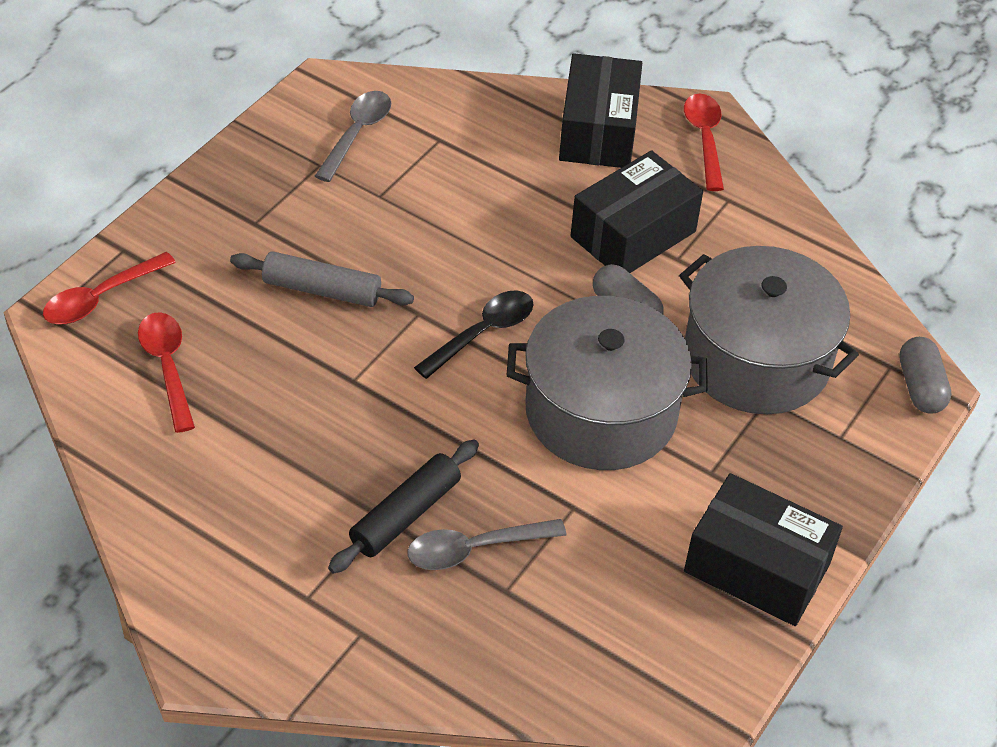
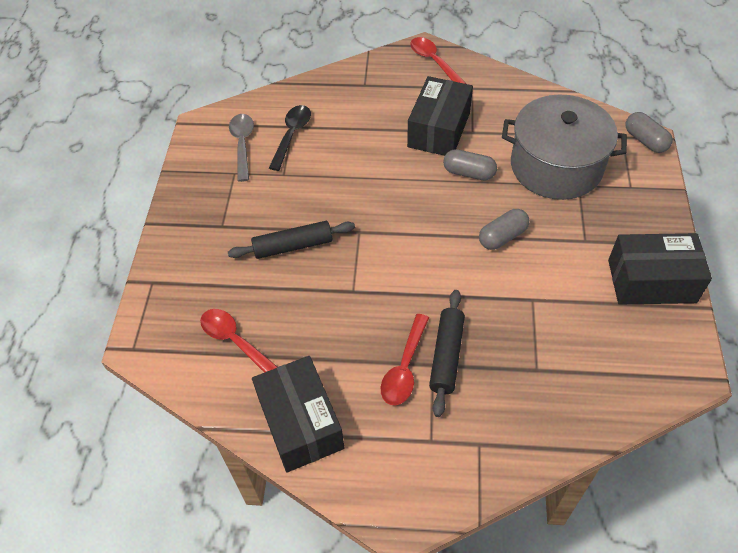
camera: 25 degrees left, 5 degrees up
red spoon [43,252,176,324] -> red spoon moved to [381,314,429,405]
grey rolling pin [230,251,414,307] -> black rolling pin [228,221,355,259]
grey spoon [407,519,567,570] -> none
black spoon [414,290,534,379] -> black spoon moved to [269,105,311,171]
grey pot [507,296,708,470] -> grey capsule [479,209,529,250]
black box [559,53,642,168] -> black box moved to [252,356,344,473]

